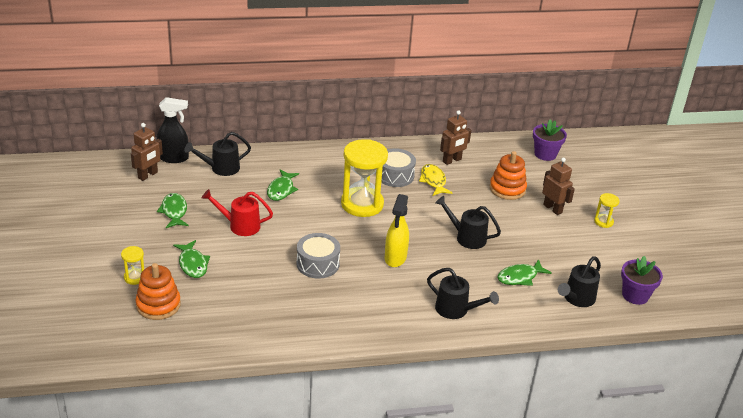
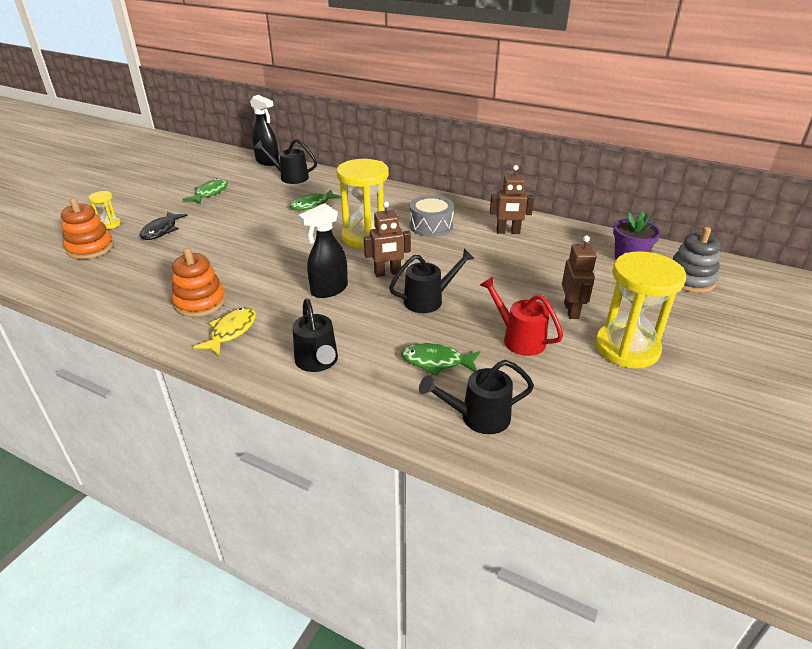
camera: 40 degrees right, 0 degrees up
brown robot [131,123,163,181] -> brown robot moved to [364,201,411,277]
green fish [173,240,210,278] -> black fish [140,211,188,240]
red watering can [202,189,273,236] -> red watering can moved to [480,277,563,356]
grey drum [296,233,340,279] -> none
yellow spray bottle [385,194,409,267] -> black spray bottle [298,203,348,298]
yellow fish [419,164,453,196] -> yellow fish moved to [193,307,256,356]
black watering can [435,196,501,249] -> black watering can turned 90 degrees clockwise [389,248,475,313]
orange stacking toy [490,151,527,200] -> orange stacking toy moved to [172,248,226,317]
yellow hourglass [594,193,620,228] -> yellow hourglass [595,251,686,369], size x2.21
purple flower pot [621,256,663,305] -> none
none -> grey stacking toy [673,227,721,293]

